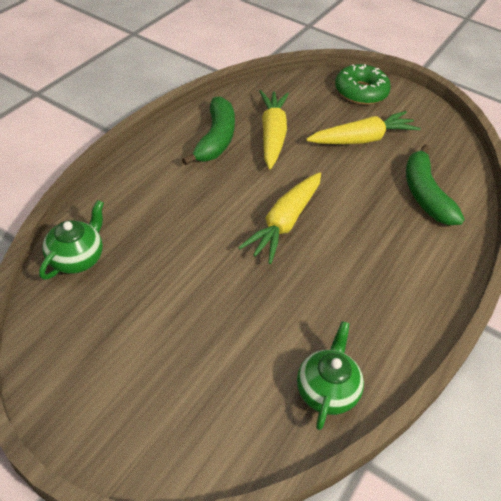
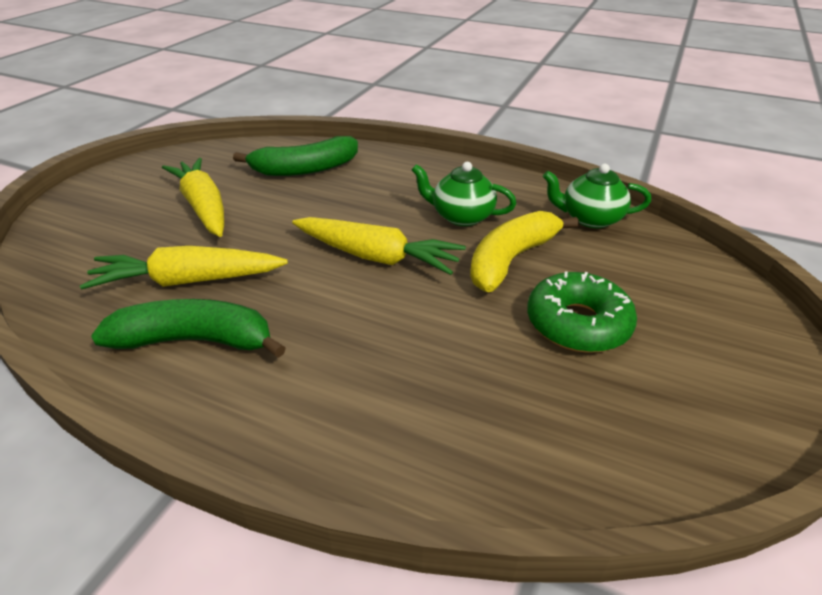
camera: 95 degrees left, 10 degrees down
green teapot [39,200,104,280] -> green teapot moved to [412,162,516,226]
green donut [335,64,391,105] -> green donut moved to [527,271,637,353]
none -> yellow banana [470,211,579,292]

